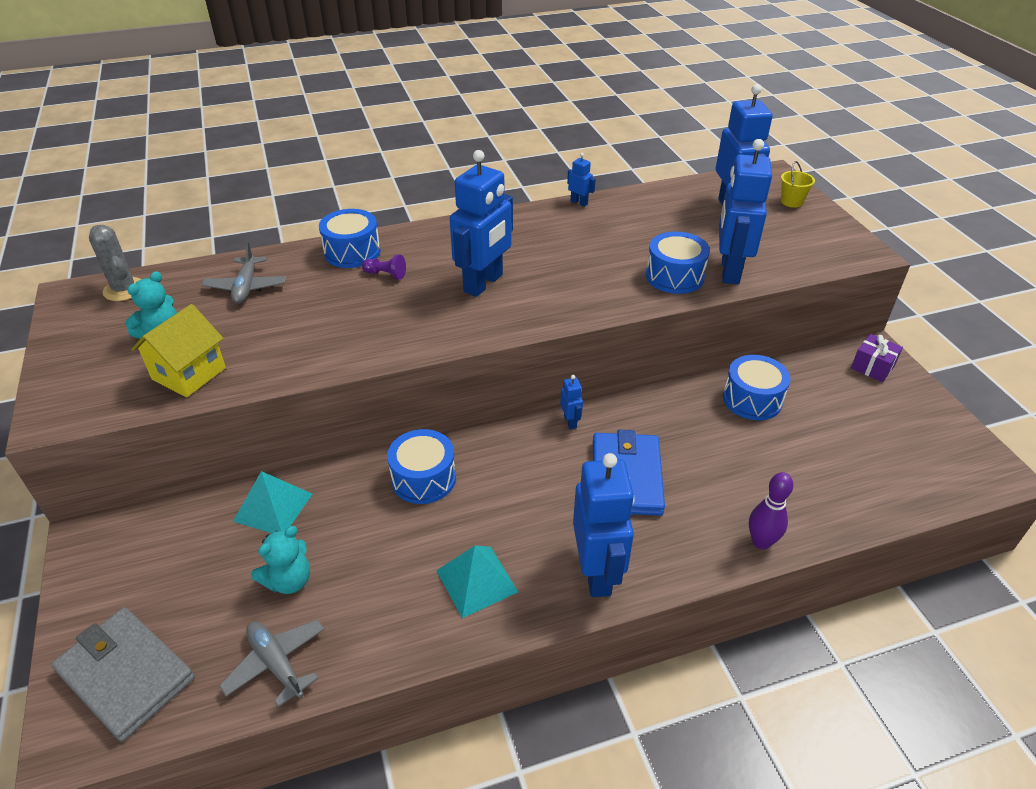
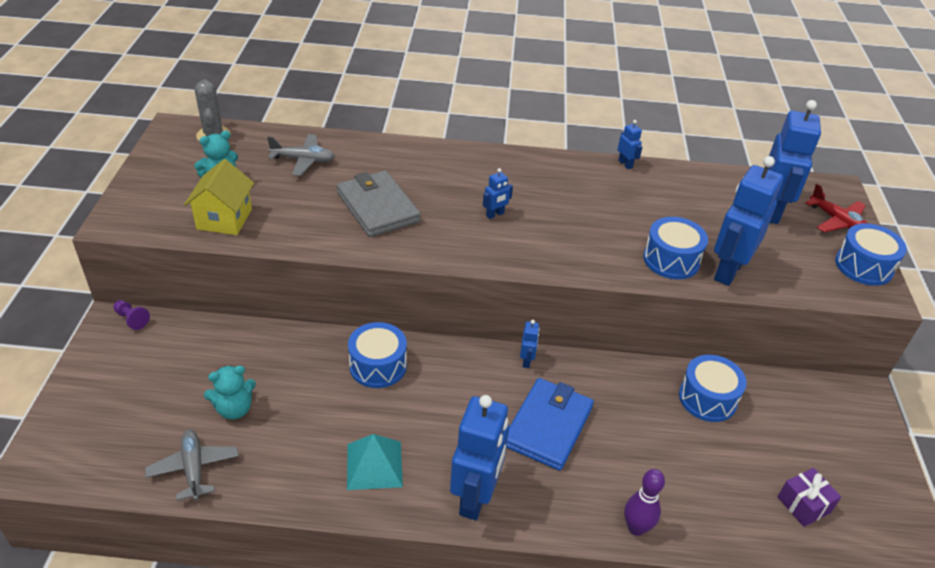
camera: 20 degrees right, 0 degrees up
grey wallet [51,607,195,742] -> grey wallet moved to [337,171,420,237]
yellow house [131,304,226,397] -> yellow house turned 45 degrees counterclockwise [184,159,254,235]
grey plane [202,242,287,304] -> grey plane turned 105 degrees counterclockwise [267,134,335,176]
turquoise pyramid [233,471,312,533] -> none
blue drum [319,209,380,268] -> blue drum moved to [835,223,907,286]
purple pawn [362,254,406,280] -> purple pawn moved to [113,300,150,330]
blue robot [450,150,513,297] -> blue robot [483,168,513,219], size x0.43
yellow bucket [781,161,815,208] -> red plane [805,184,868,232]
purple gift [851,334,903,382] -> purple gift moved to [778,468,841,527]

